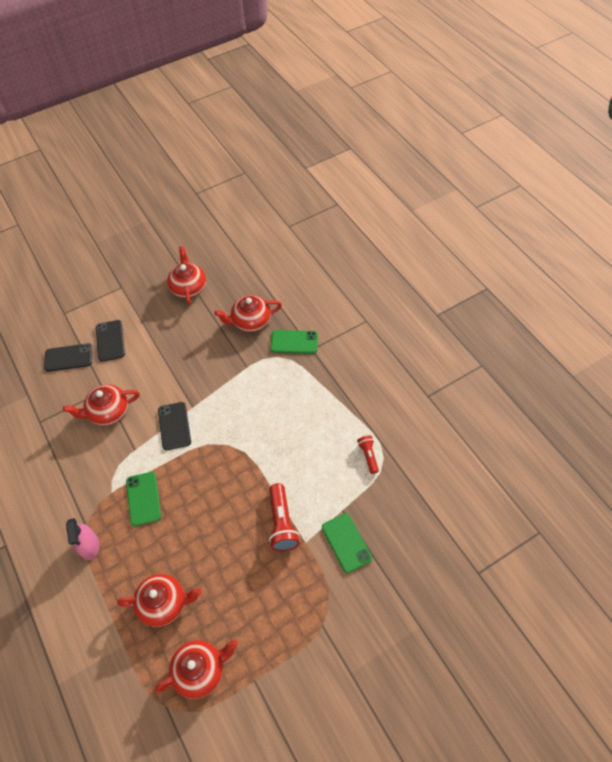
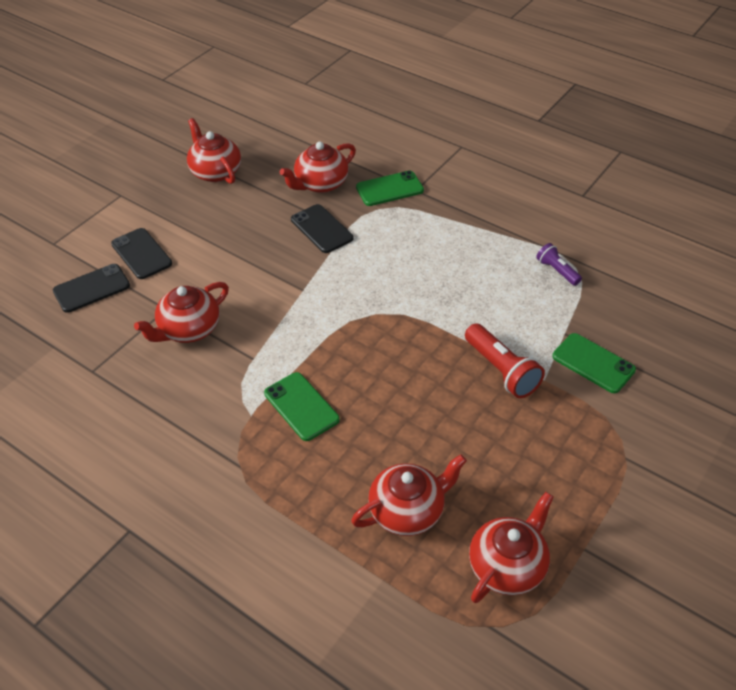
camera: 25 degrees left, 10 degrees down
pink spray bottle [66,518,99,560] -> none
black phone [158,402,191,450] -> black phone moved to [291,204,353,253]
red flashlight [357,435,379,474] -> purple flashlight [536,243,582,286]

